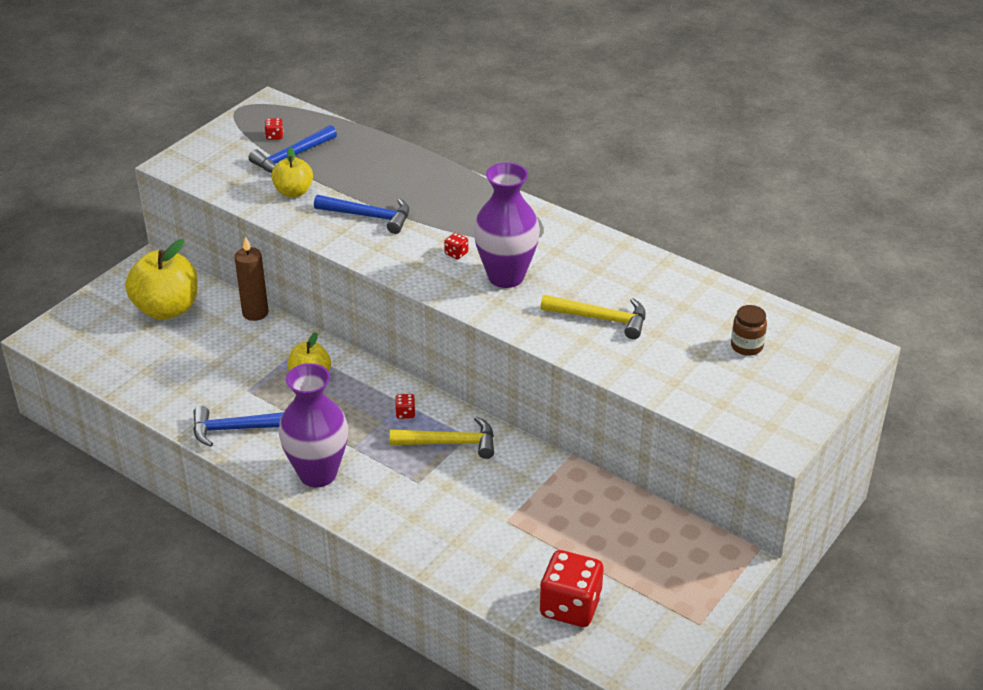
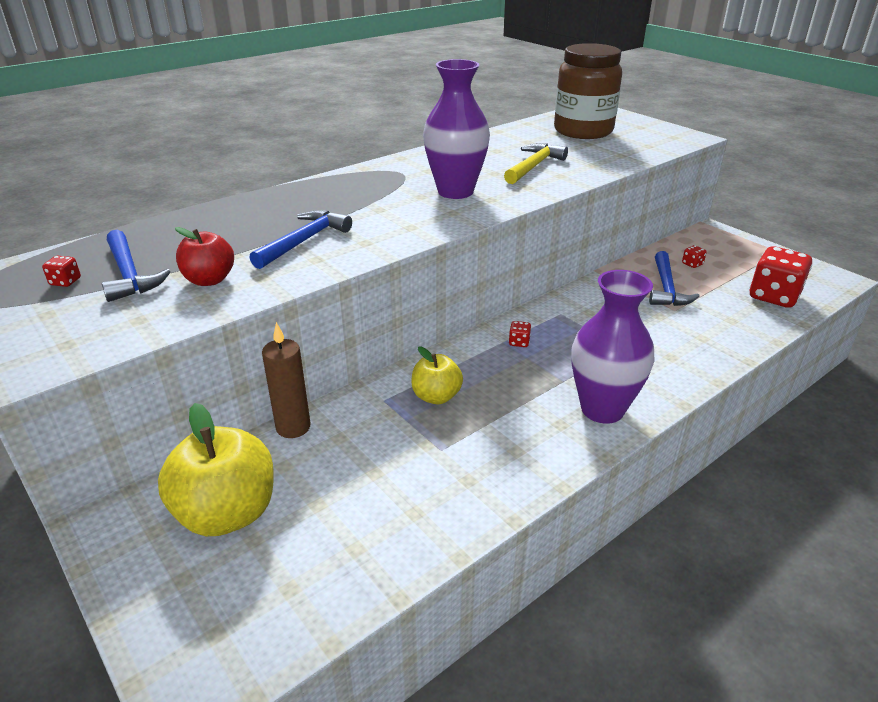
camera: 75 degrees left, 5 degrees down
blue hammer [193,406,284,447] -> blue hammer moved to [649,251,700,306]
yellow apple [271,147,313,197] -> red apple [175,227,234,286]
yellow hammer [390,416,494,459] -> none
red dice [444,233,468,260] -> red dice moved to [682,245,707,268]
brown jar [731,305,767,356] -> brown jar [554,43,622,139], size x2.38

